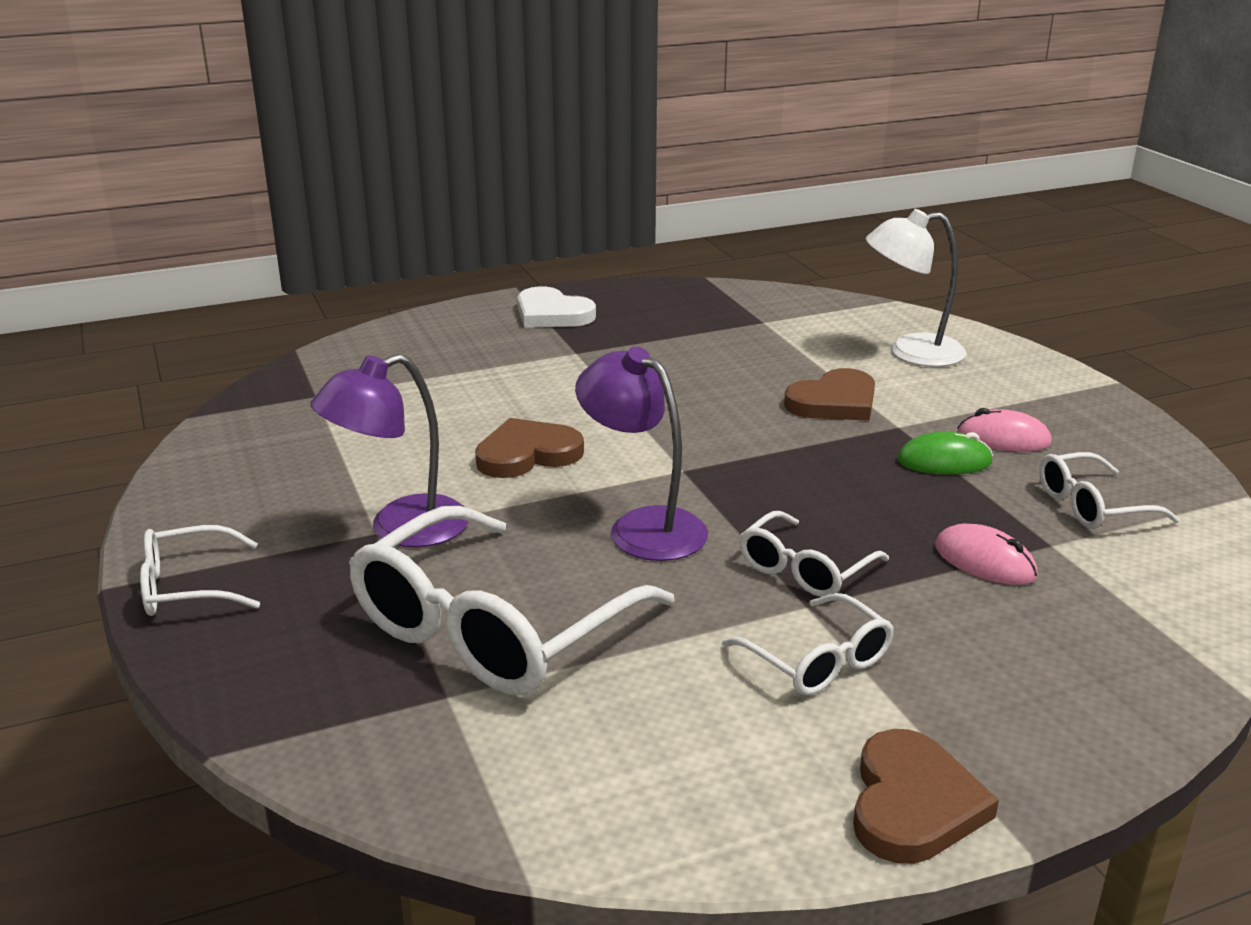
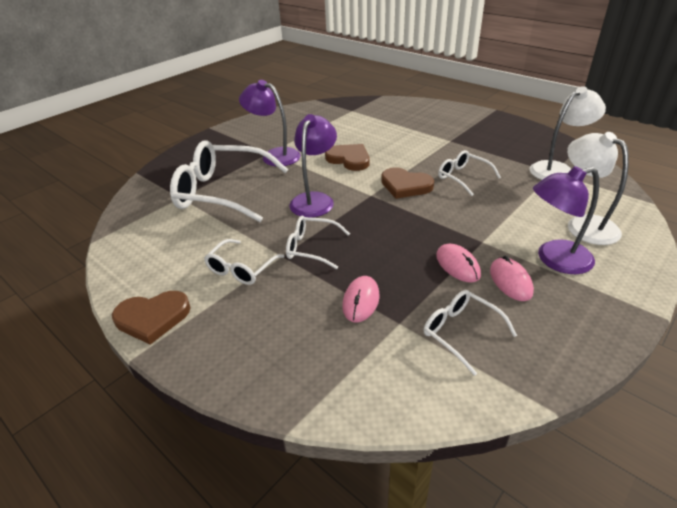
camera: 65 degrees right, 10 degrees up
white glasses [140,525,260,616] -> white glasses moved to [438,150,501,196]
white heart [517,286,596,328] -> none
brown heart [784,368,875,421] -> brown heart moved to [381,167,434,199]
green mouse [897,431,993,475] -> pink mouse [436,244,481,283]
none -> white lamp [529,86,606,180]
none -> purple lamp [533,166,599,274]

